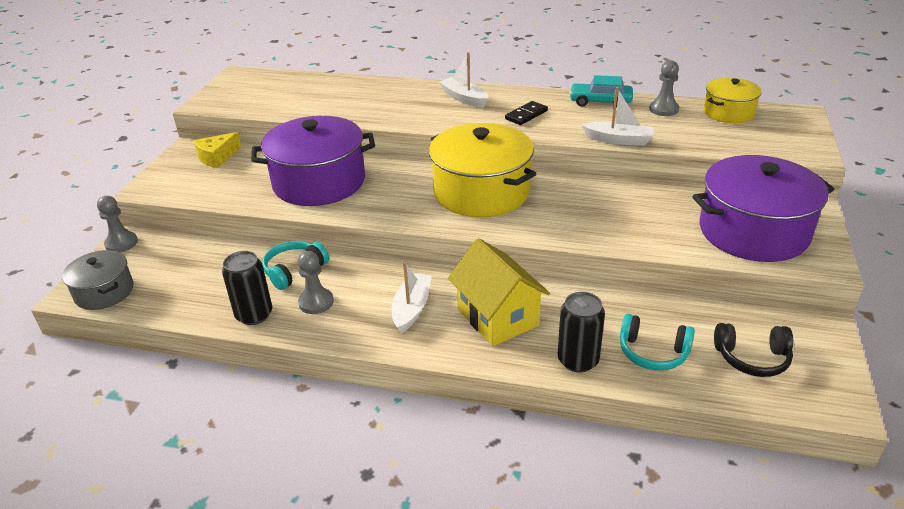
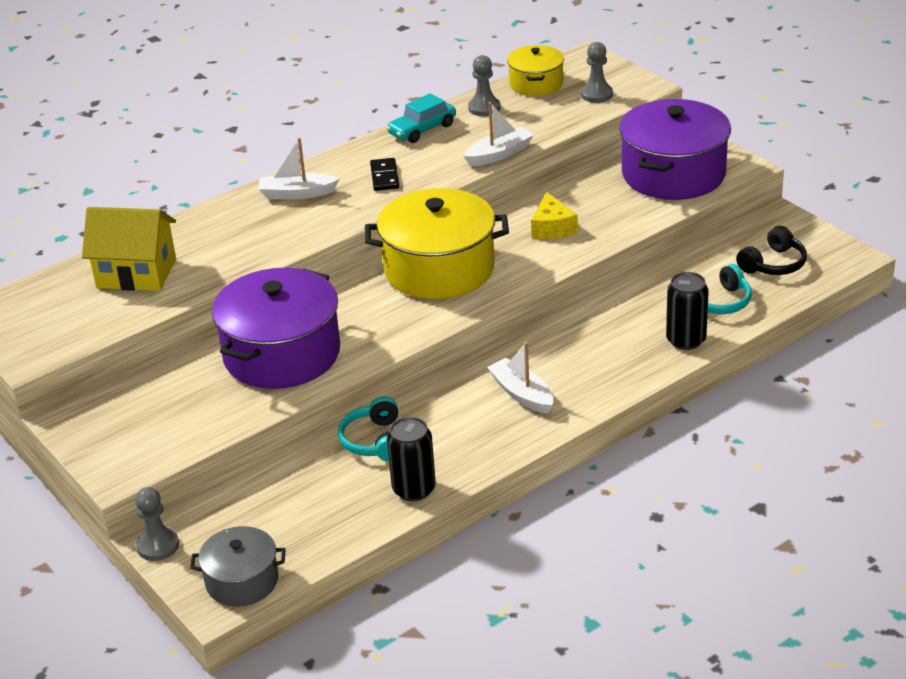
camera: 50 degrees left, 0 degrees up
yellow cheese [193,132,241,168] -> yellow cheese moved to [531,192,578,239]
grey pawn [298,251,334,314] -> grey pawn moved to [581,42,613,103]
yellow house [448,238,550,346] -> yellow house moved to [82,207,176,291]

